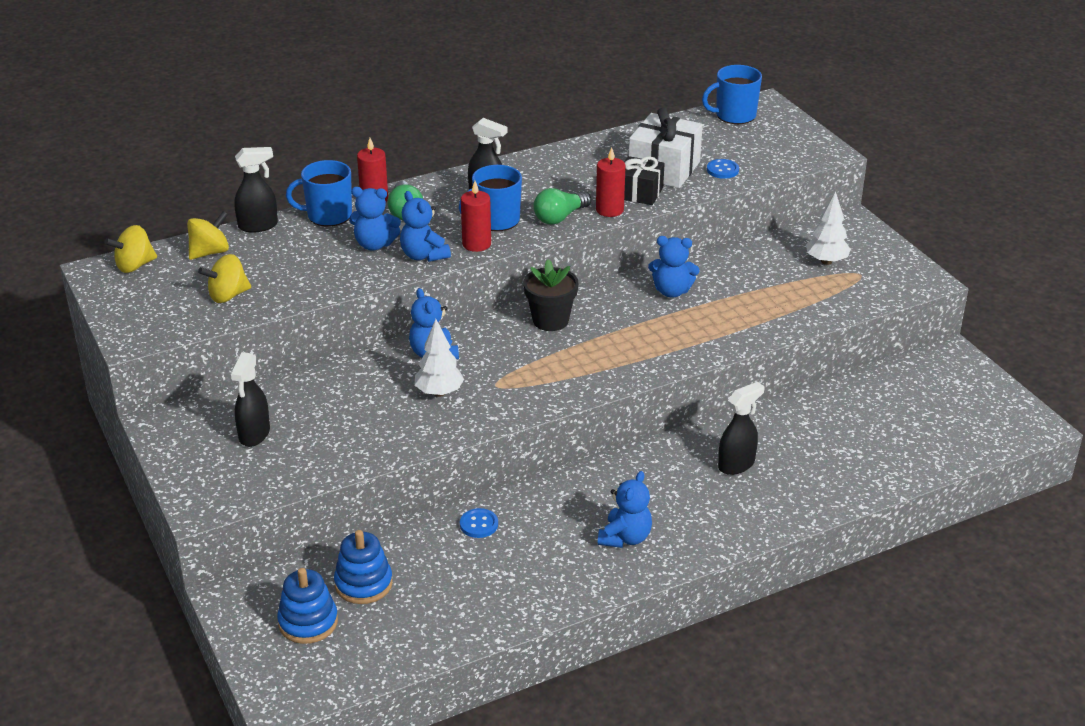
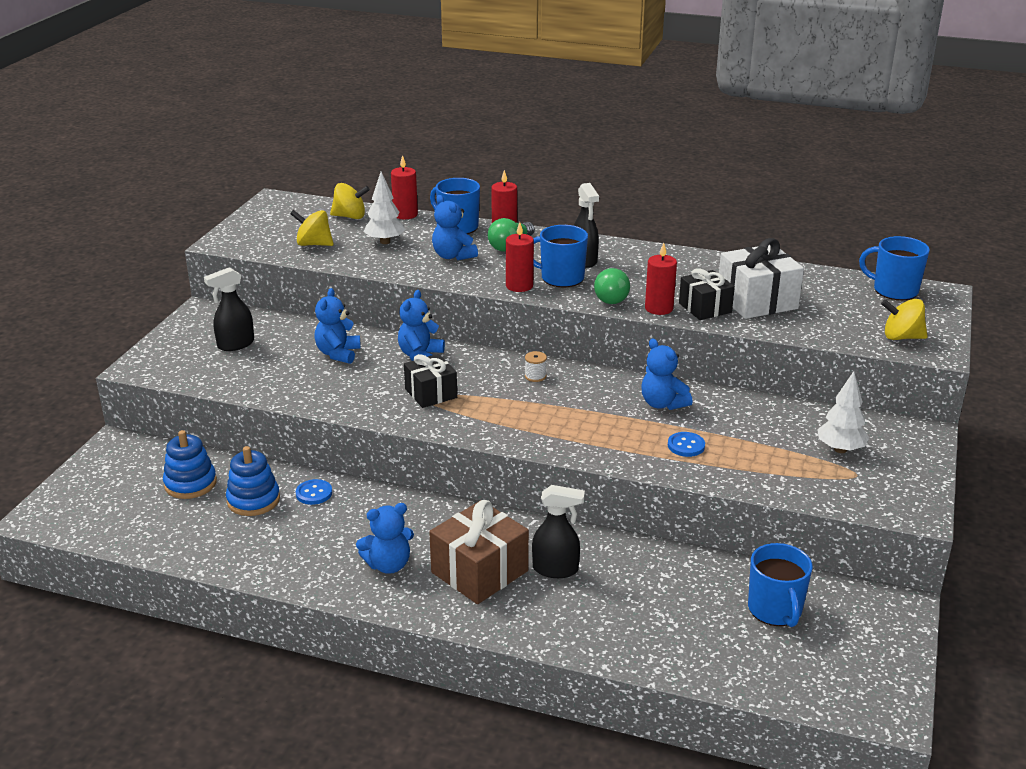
camera: 45 degrees right, 5 degrees down
yellow spinning top [104,225,157,273] -> yellow spinning top moved to [881,299,928,340]
black spray bottle [234,147,278,233] -> red candle [391,155,418,219]
blue stacking toy [277,568,338,644] -> blue stacking toy moved to [226,446,280,516]
blue teddy bear [400,191,451,262] -> blue teddy bear moved to [314,288,361,364]
white tree [415,319,464,397] -> white tree moved to [364,171,405,244]
black flower pot [523,259,579,331] -> white spool [525,351,547,382]
green light bulb [533,188,591,225] -> green light bulb turned 90 degrees counterclockwise [594,267,630,304]
blue button [707,159,739,179] -> blue button moved to [668,432,705,457]
none -> black gift [404,354,457,408]
none -> brown gift [429,500,529,604]
none -> blue mug [748,543,813,627]

